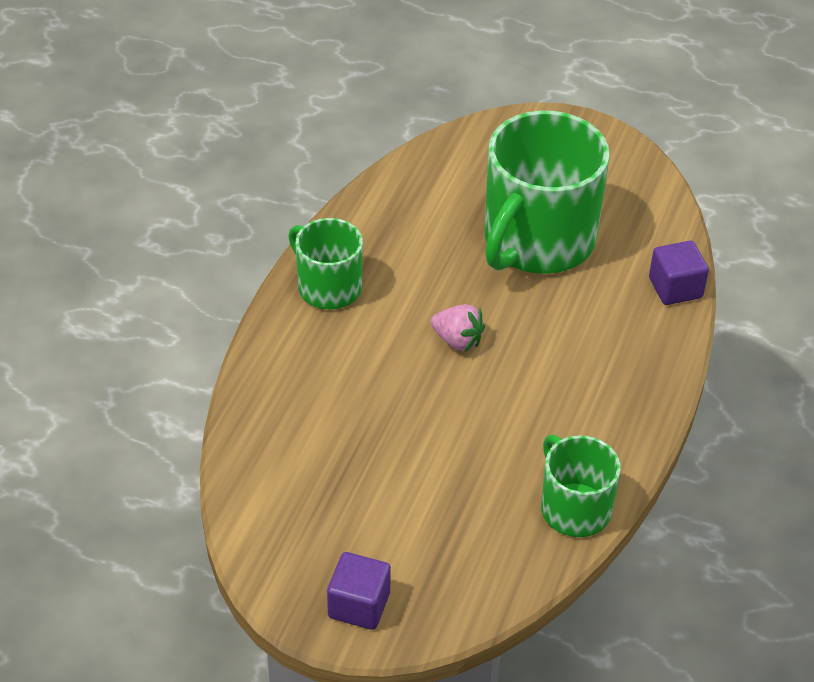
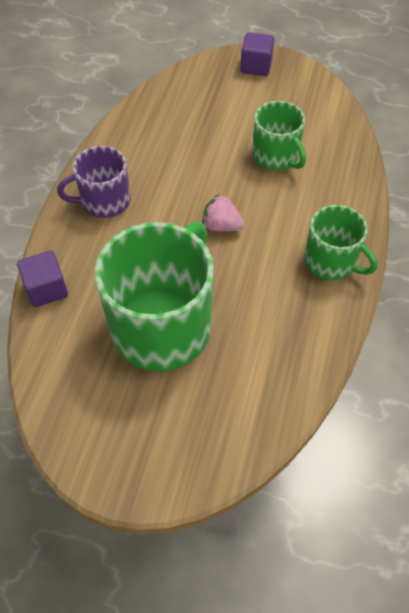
camera: 175 degrees right, 10 degrees up
green mug [541,435,621,537] -> green mug moved to [252,101,306,170]
none -> purple mug [57,146,131,218]

